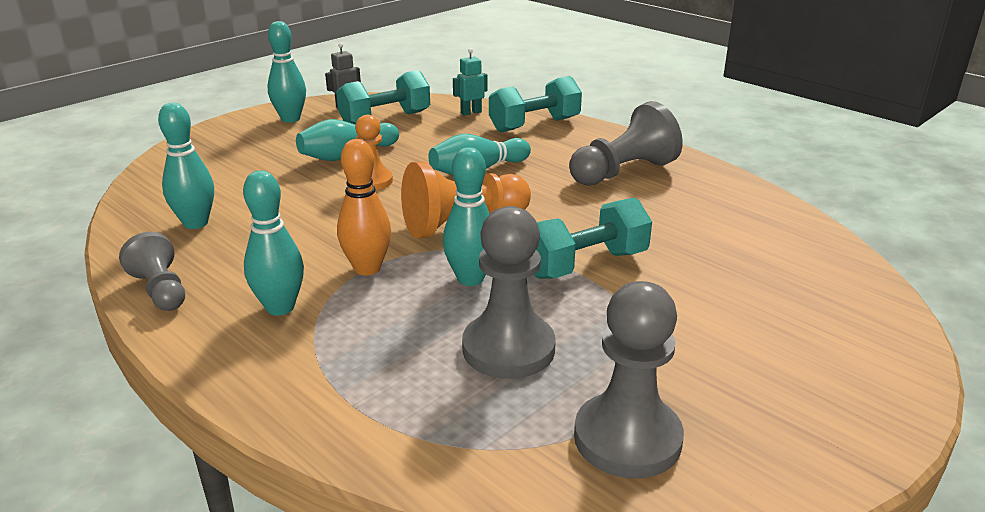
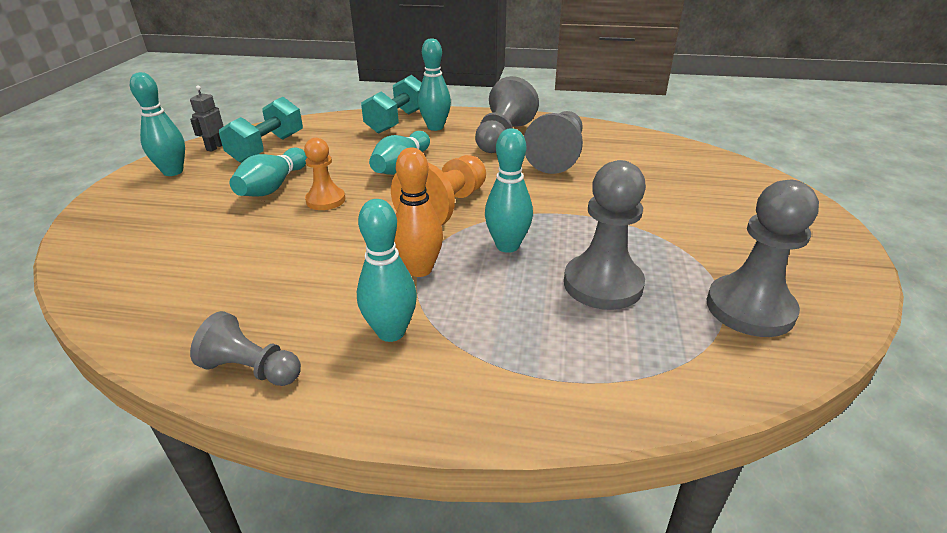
camera: 35 degrees left, 5 degrees up
turquoise bowling pin [158,103,214,229] -> turquoise bowling pin moved to [418,38,451,131]
turquoise robot [453,48,487,115] -> none
turquoise dumbbell [534,198,652,279] -> none
none -> grey pawn [524,111,583,174]

